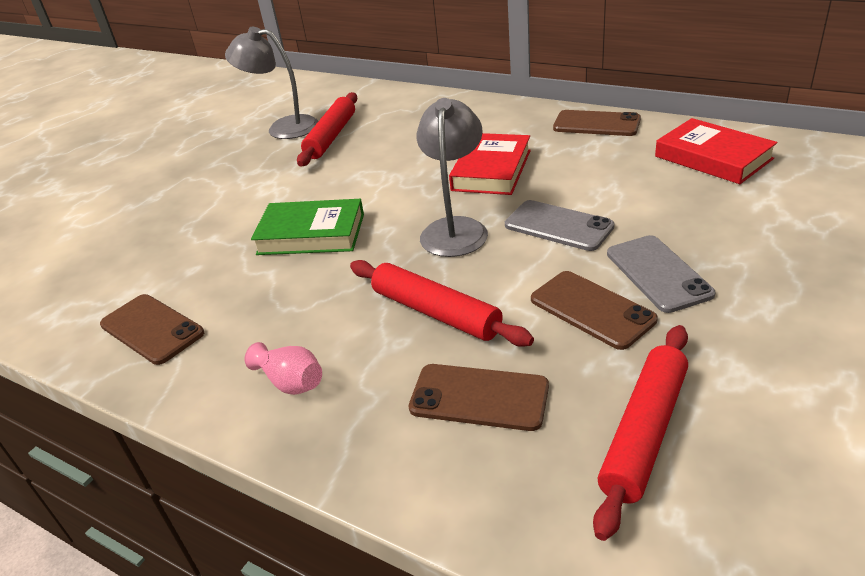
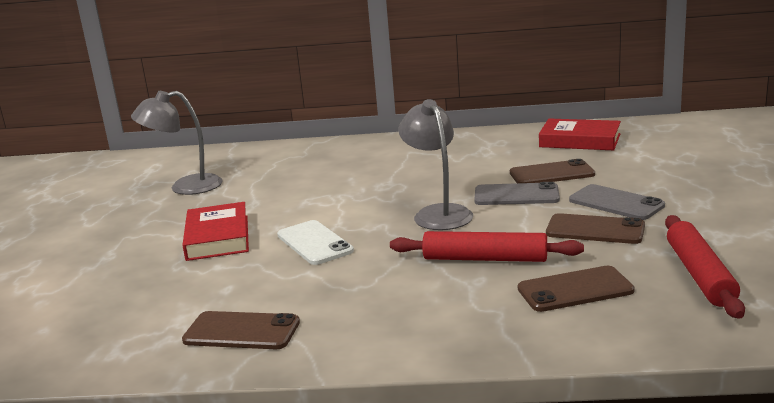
camera: 30 degrees left, 15 degrees down
pink vase [245,342,322,395] -> none
green book [251,199,364,255] -> white phone [277,220,354,265]
red rolling pin [297,92,358,166] -> none
red book [449,133,531,195] -> red book moved to [182,202,249,261]
brown phone [553,110,641,136] -> brown phone moved to [510,159,595,183]

